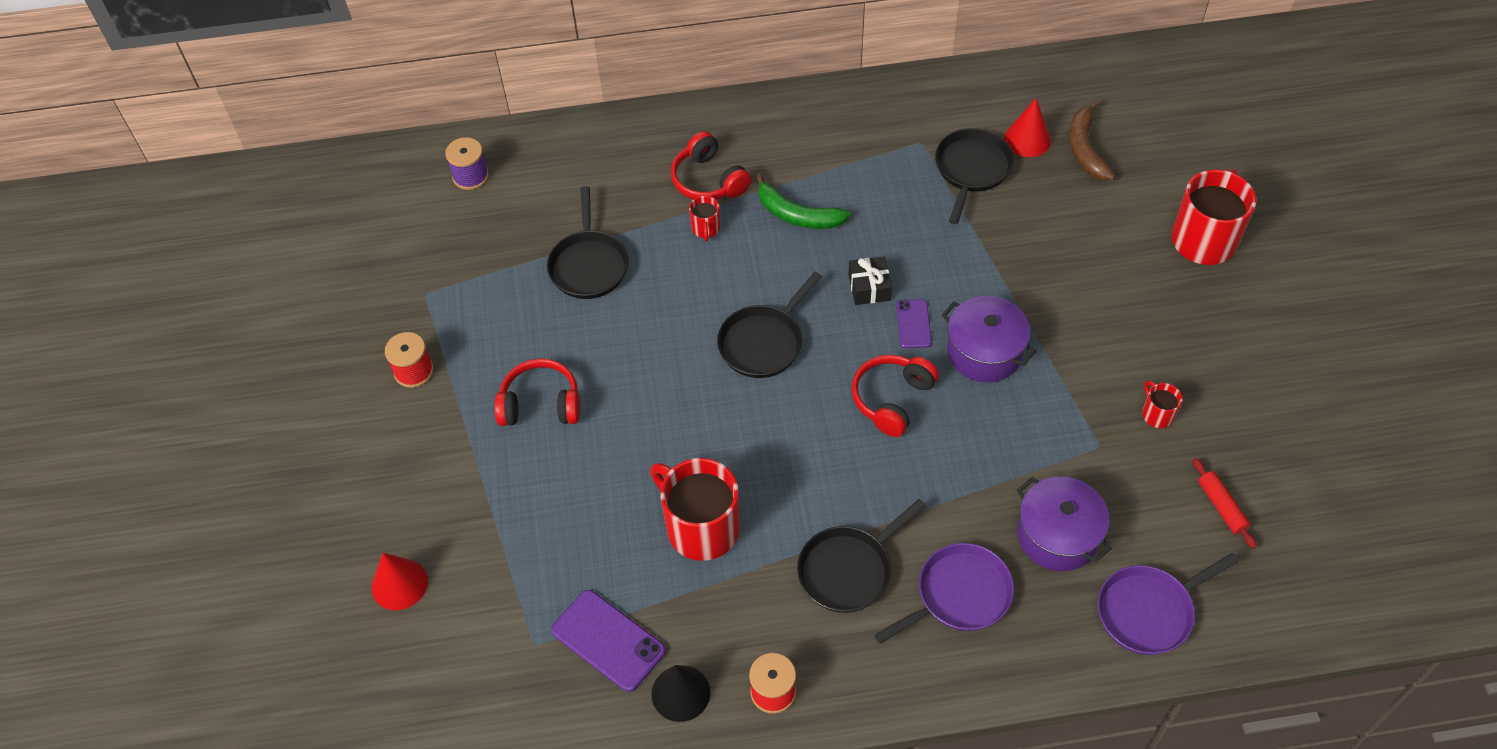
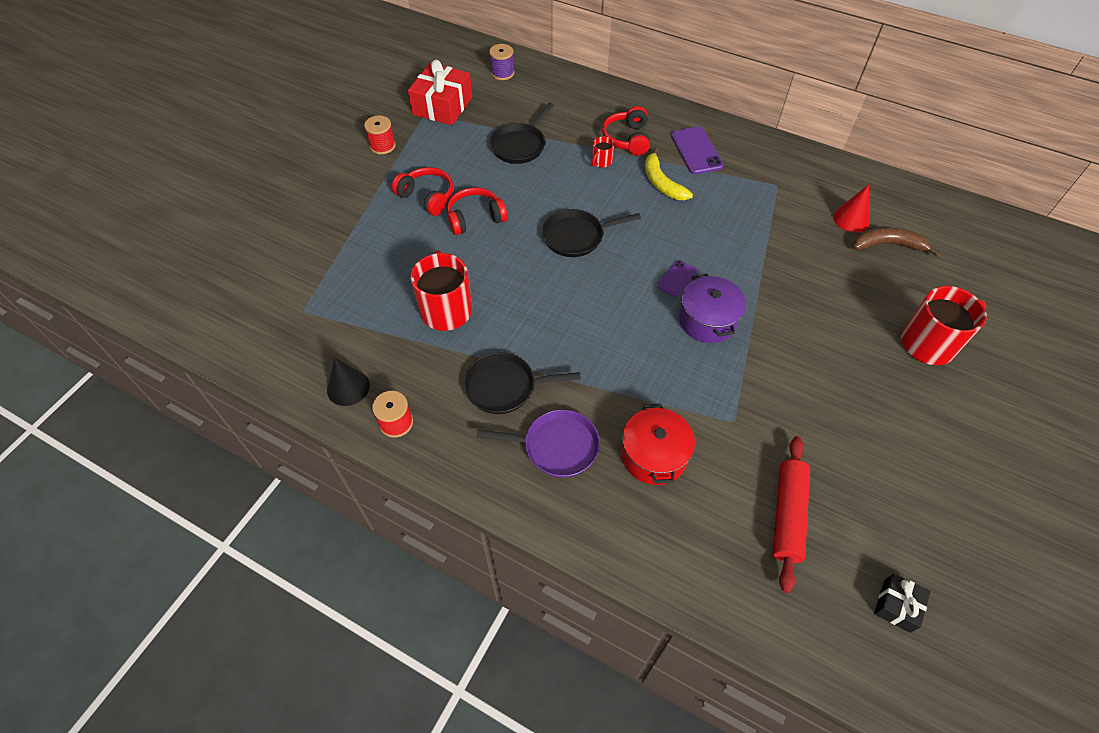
camera: 35 degrees right, 0 degrees up
red cone [372,553,428,610] -> none
purple phone [551,590,666,692] -> purple phone moved to [671,127,724,174]
green banana [755,173,851,229] -> yellow banana [645,147,693,200]
black gift [848,256,892,305] -> black gift moved to [874,573,931,633]
red headphones [851,355,939,437] -> red headphones moved to [447,187,508,235]
black pan [935,128,1014,224] -> none
purple pot [1017,477,1112,571] -> red pot [621,404,695,485]
brown banana [1069,99,1115,180] -> brown banana turned 60 degrees clockwise [853,228,940,256]
purple pan [1098,553,1239,655] -> none
red mug [1142,380,1182,428] -> none
red rolling pin [1192,458,1257,549] -> red rolling pin [773,436,810,593], size x1.77
none -> red gift [408,60,472,125]

